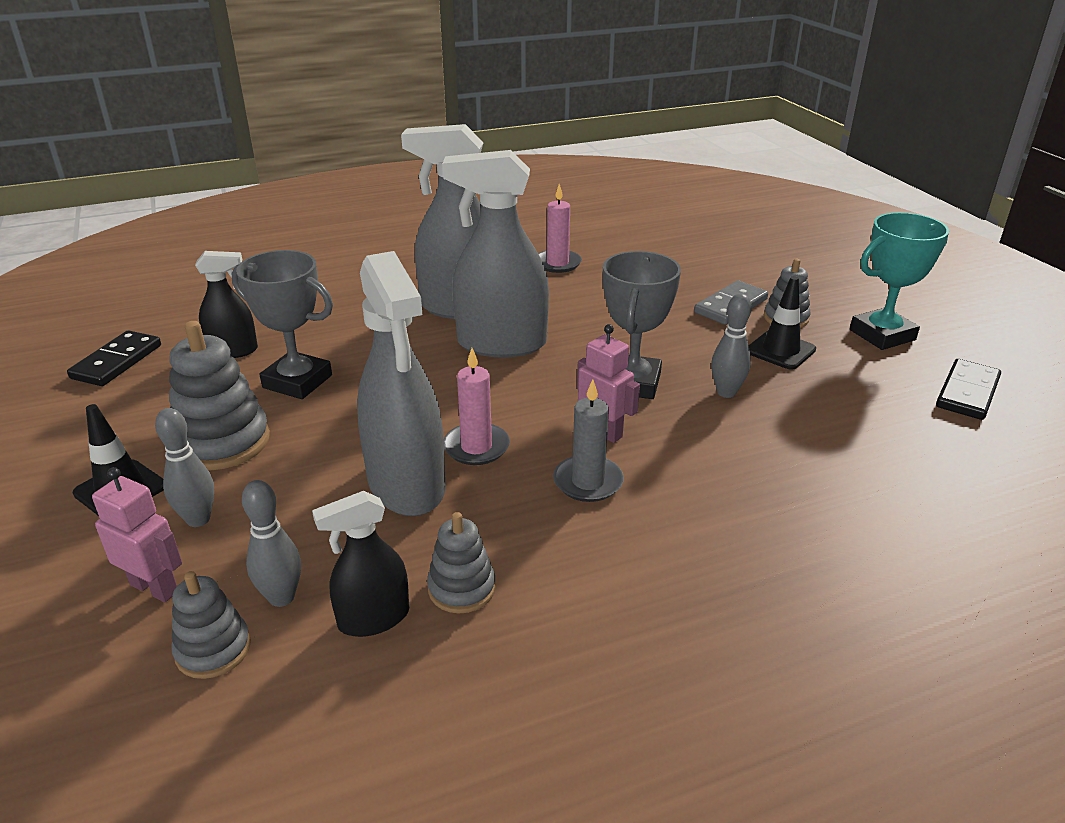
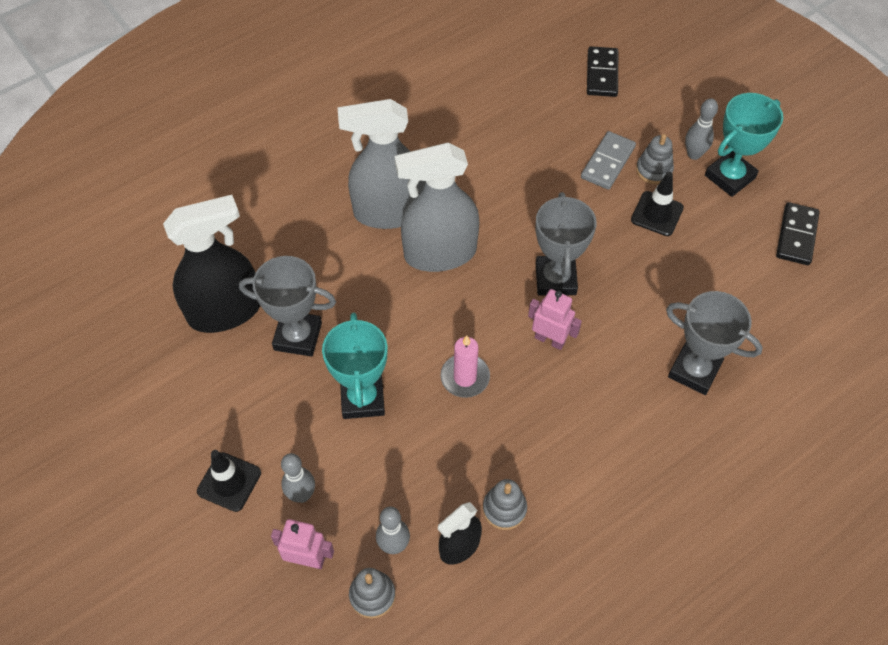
camera: 15 degrees left, 25 degrees up
black domino [67,330,161,386] -> black domino moved to [587,46,618,97]
grey stacking toy [169,321,270,470] -> none
black spray bottle [195,251,258,358] -> black spray bottle [163,195,260,333], size x1.85
grey spray bottle [357,251,445,516] -> none
pink candle [538,184,582,273] -> none
grey candle [553,380,624,502] -> none
grey bowling pin [711,293,752,398] -> grey bowling pin moved to [685,99,718,160]
none -> turquoise trophy [322,313,388,419]
none -> grey trophy [666,291,763,395]

